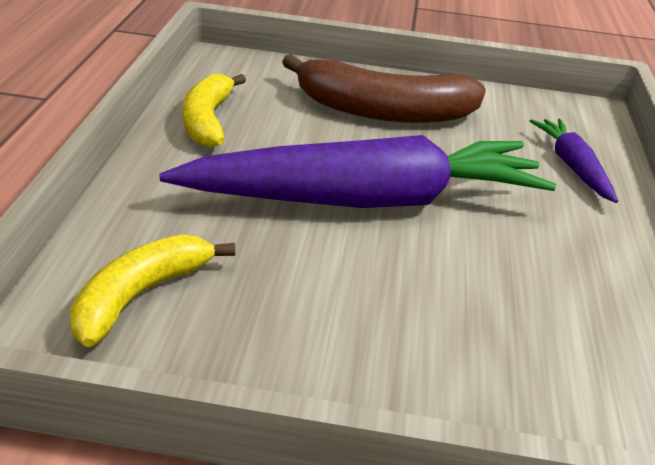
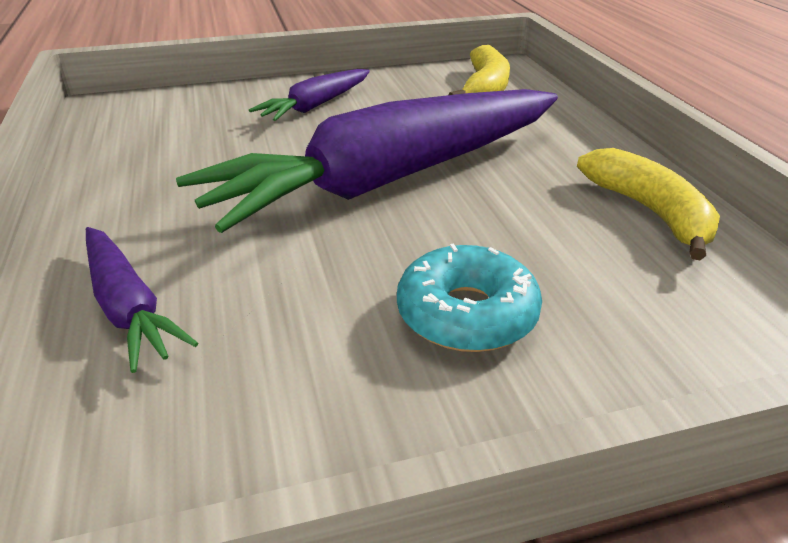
camera: 160 degrees right, 0 degrees up
brown banana [282,54,486,123] -> turquoise donut [397,244,542,352]
none -> purple carrot [249,69,370,121]

